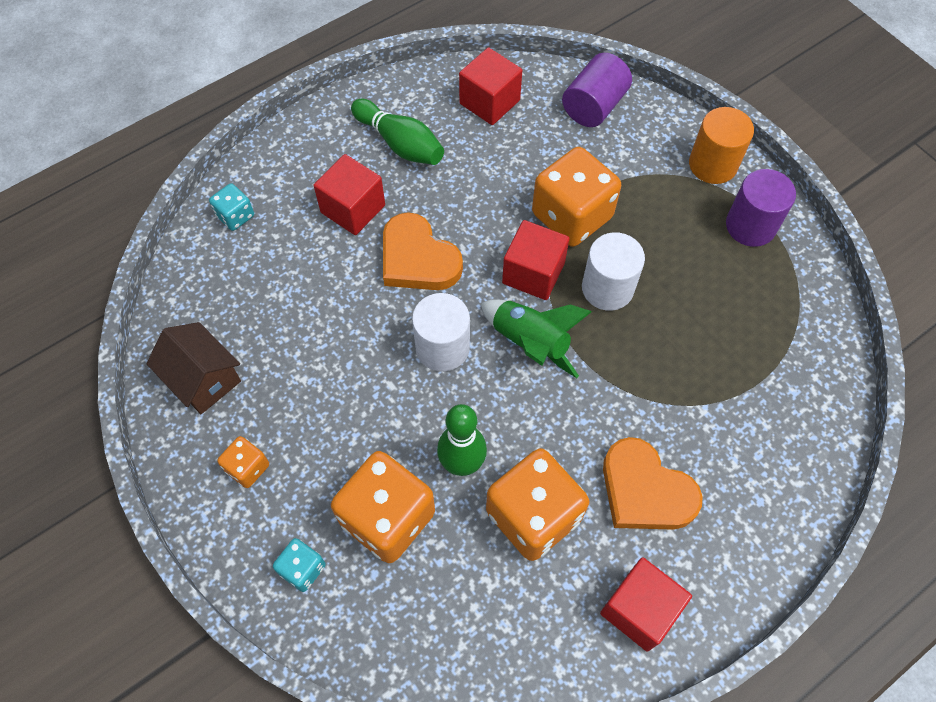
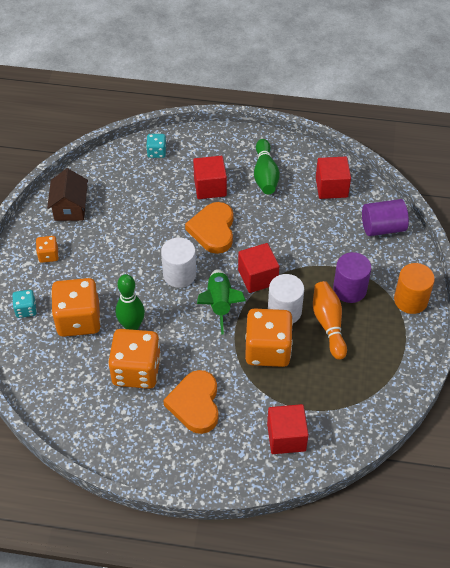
camera: 45 degrees right, 10 degrees down
orange dice [532,147,621,247] -> orange dice moved to [245,308,293,367]
red cube [600,557,692,652] -> red cube moved to [267,404,309,454]
purple cylinder [726,169,796,247] -> purple cylinder moved to [333,252,371,303]
none -> orange bowling pin [313,281,347,360]

